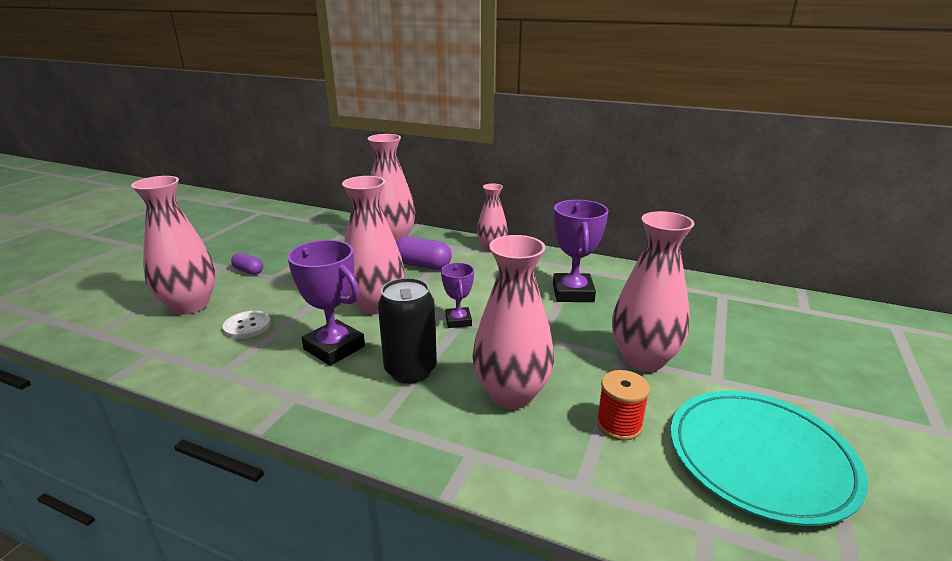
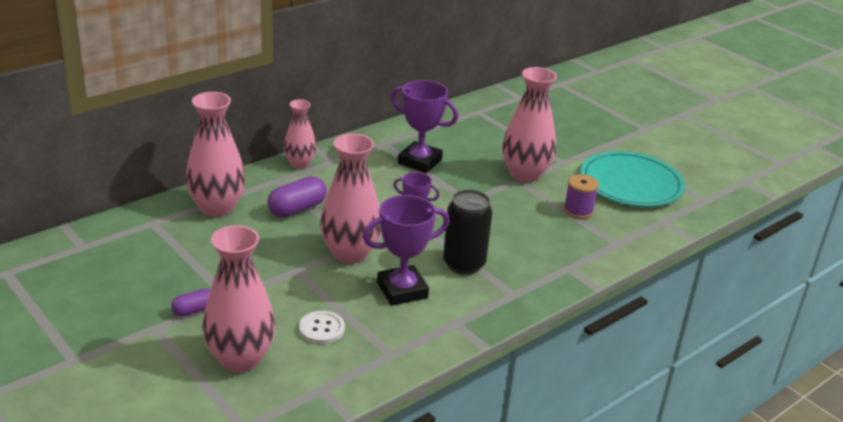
camera: 65 degrees left, 5 degrees up
pink vase [472,235,554,409] -> none
red spool [596,370,650,441] -> purple spool [564,174,599,219]

